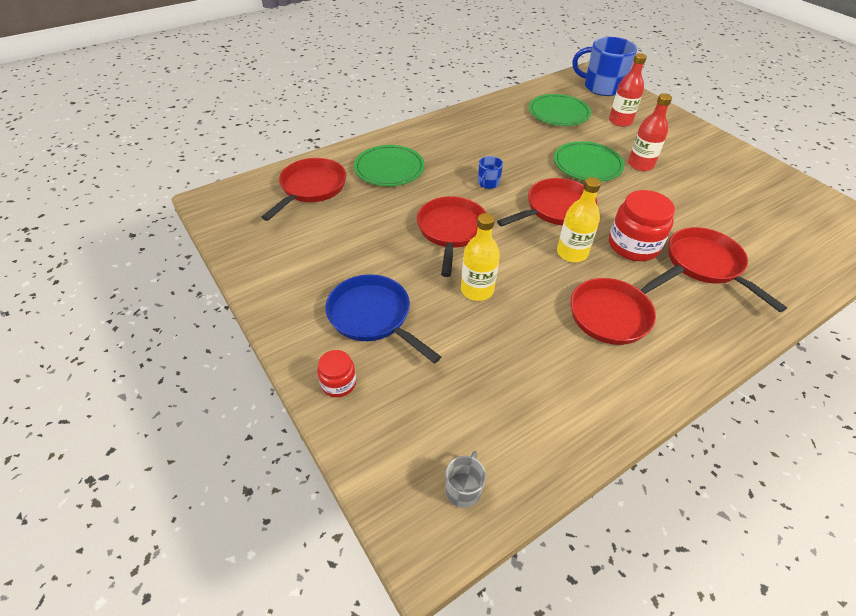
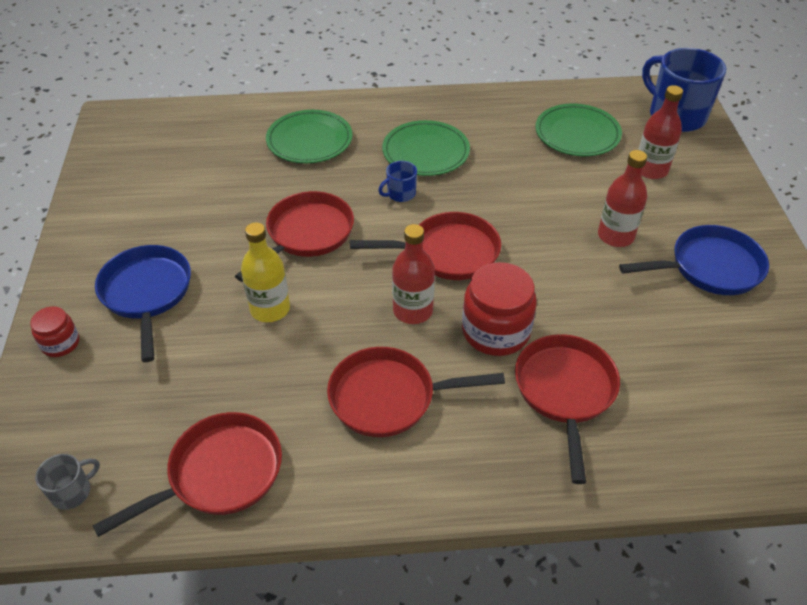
camera: 30 degrees right, 0 degrees up
red pan [261,158,346,221] -> red pan moved to [93,412,282,537]
green plate [554,141,624,182] -> green plate moved to [382,120,470,176]
yellow bottle [557,177,601,262] -> red bottle [392,224,435,324]
none -> blue pan [619,225,769,295]

